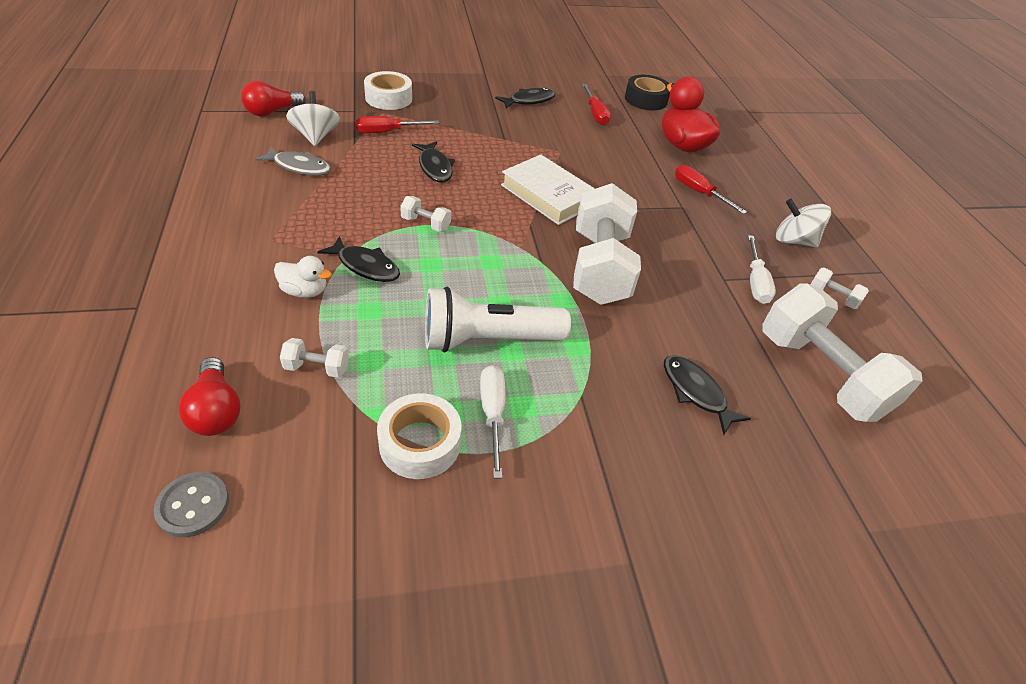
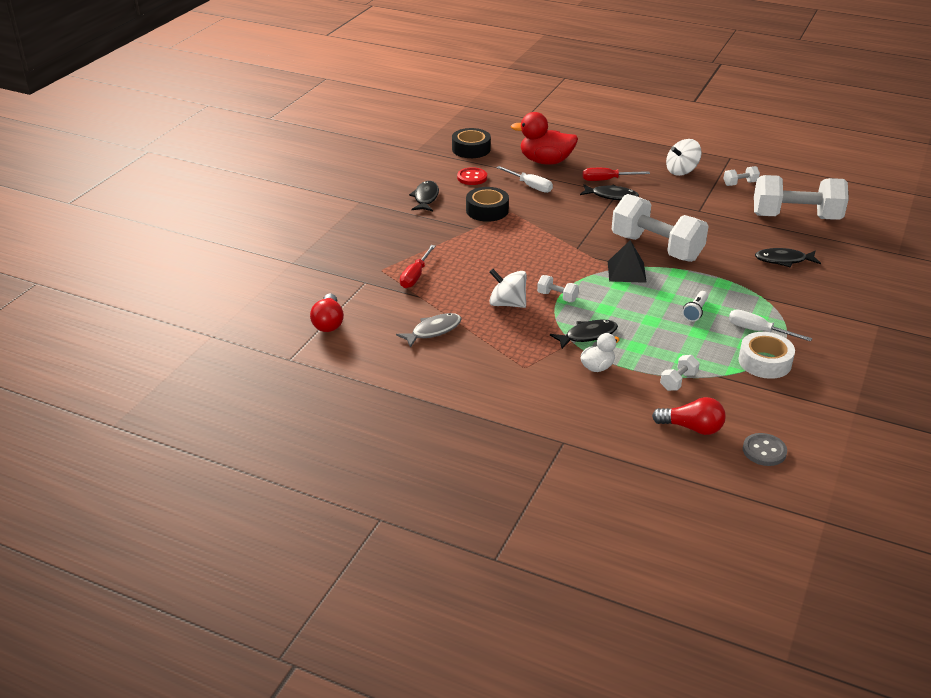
camera: 50 degrees left, 10 degrees down
white spinning top [286,91,340,146] -> white spinning top moved to [489,269,527,308]
white tape [364,71,412,110] -> none
white dumbbell [400,196,451,232] -> white dumbbell turned 60 degrees clockwise [537,275,579,302]
black fish [412,141,455,182] -> black fish moved to [580,184,639,200]
white flashlight [425,287,571,353] -> white flashlight [682,291,708,322], size x0.45
white book [501,154,595,225] -> none
red screwdriver [582,84,611,125] -> red button [457,167,487,185]
white screwdriver [748,235,776,304] -> white screwdriver moved to [496,166,553,193]
none -> black tape [466,187,509,222]
none -> black pyramid [608,240,647,283]

